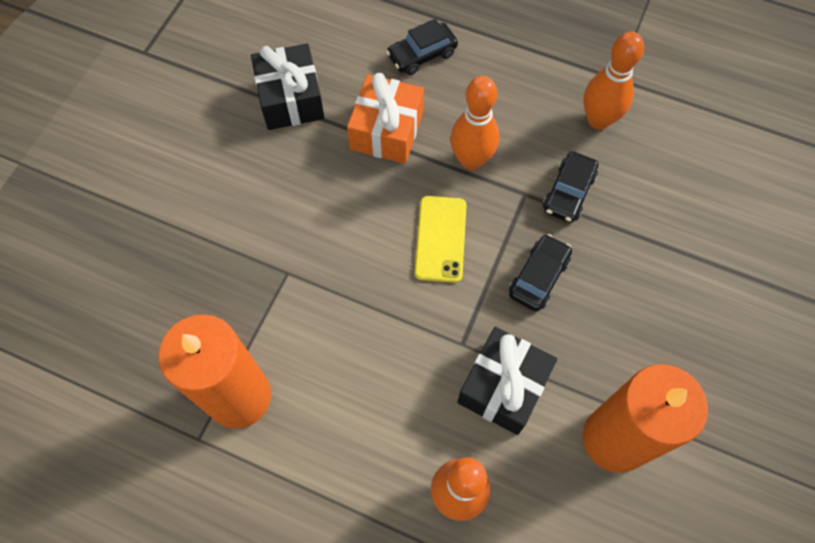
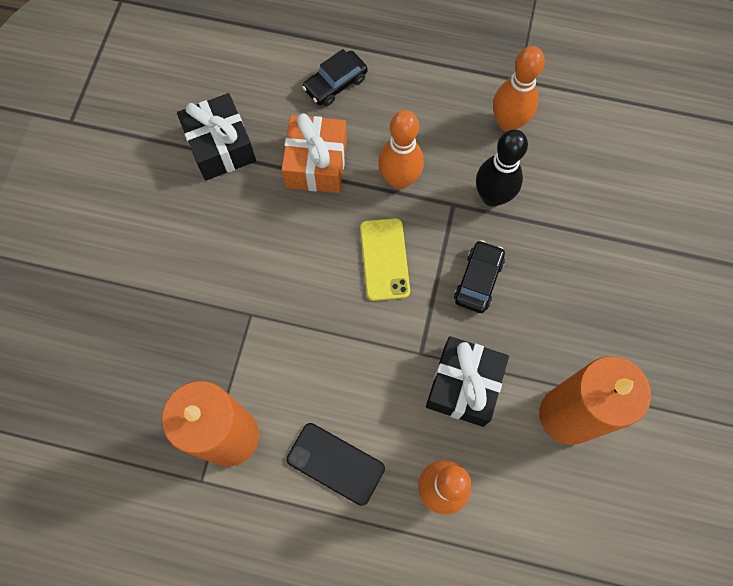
camera: 10 degrees left, 5 degrees up
black car [543,151,598,223] -> black bowling pin [476,129,528,207]
none -> black phone [286,423,385,506]

